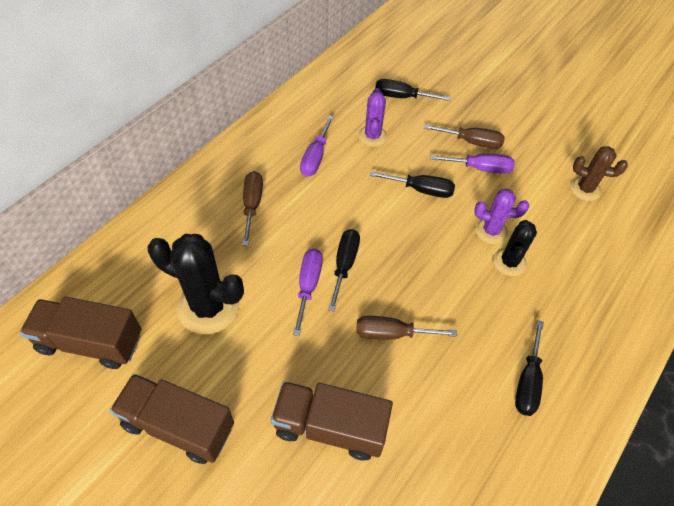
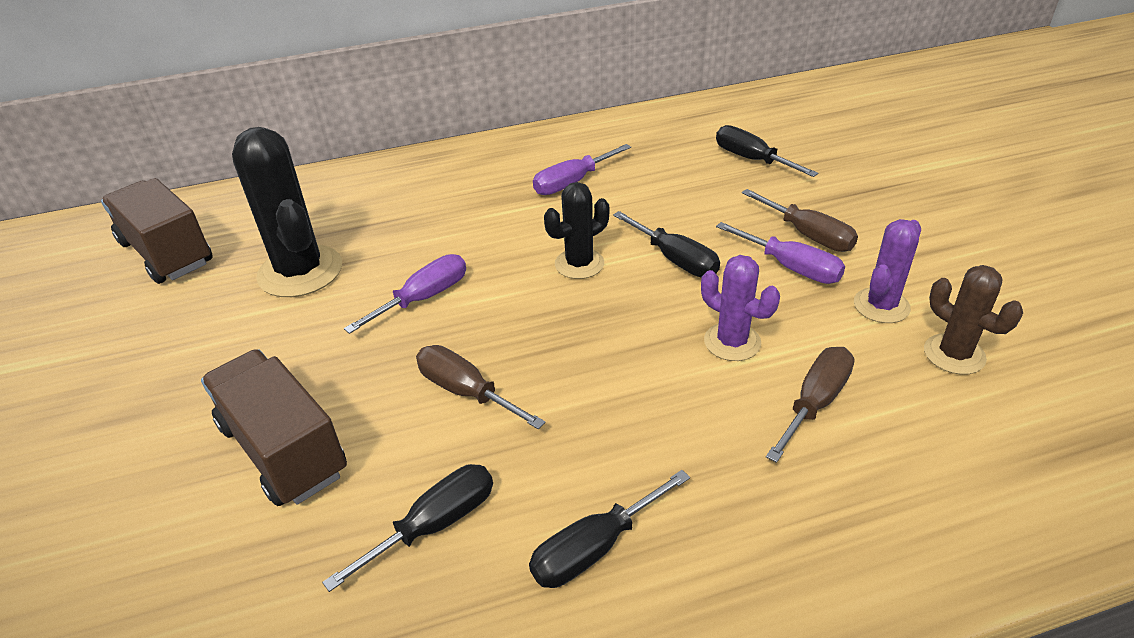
camera: 40 degrees right, 15 degrees down
brown truck [110,374,234,464] -> none
brown screwdriver [242,171,263,246] -> brown screwdriver moved to [766,347,855,463]
black screwdriver [328,229,360,311] -> black screwdriver moved to [322,464,493,592]
purple cactus [358,88,387,147] -> purple cactus moved to [854,219,921,323]
black cactus [493,220,537,276] -> black cactus moved to [544,182,609,279]

